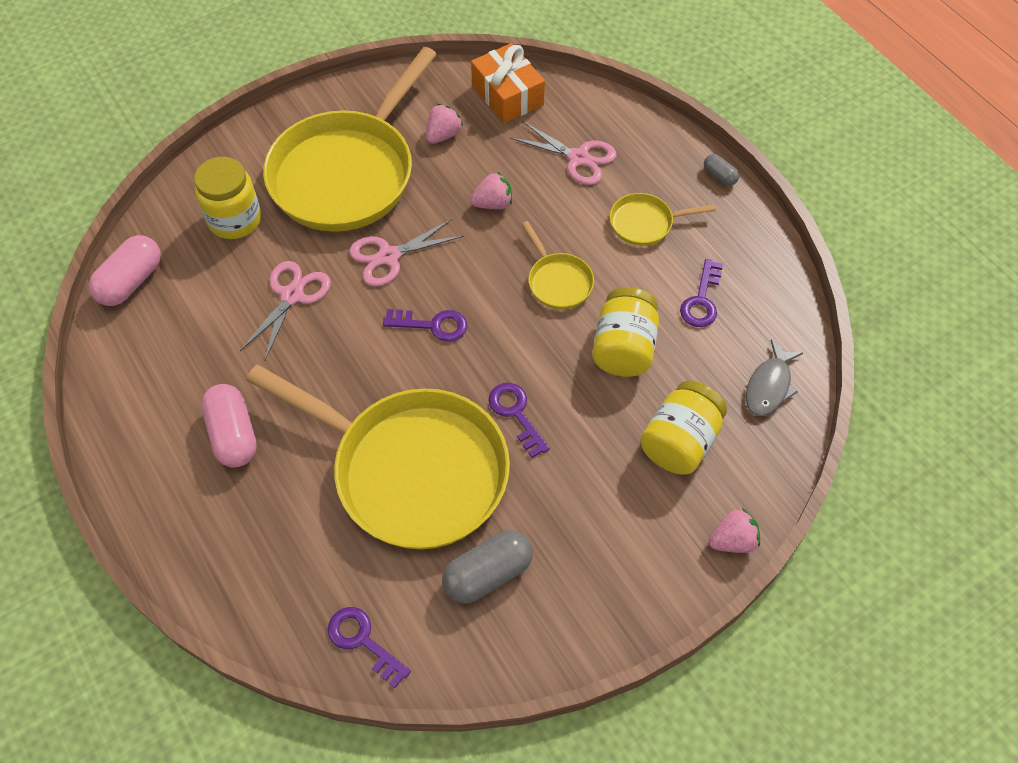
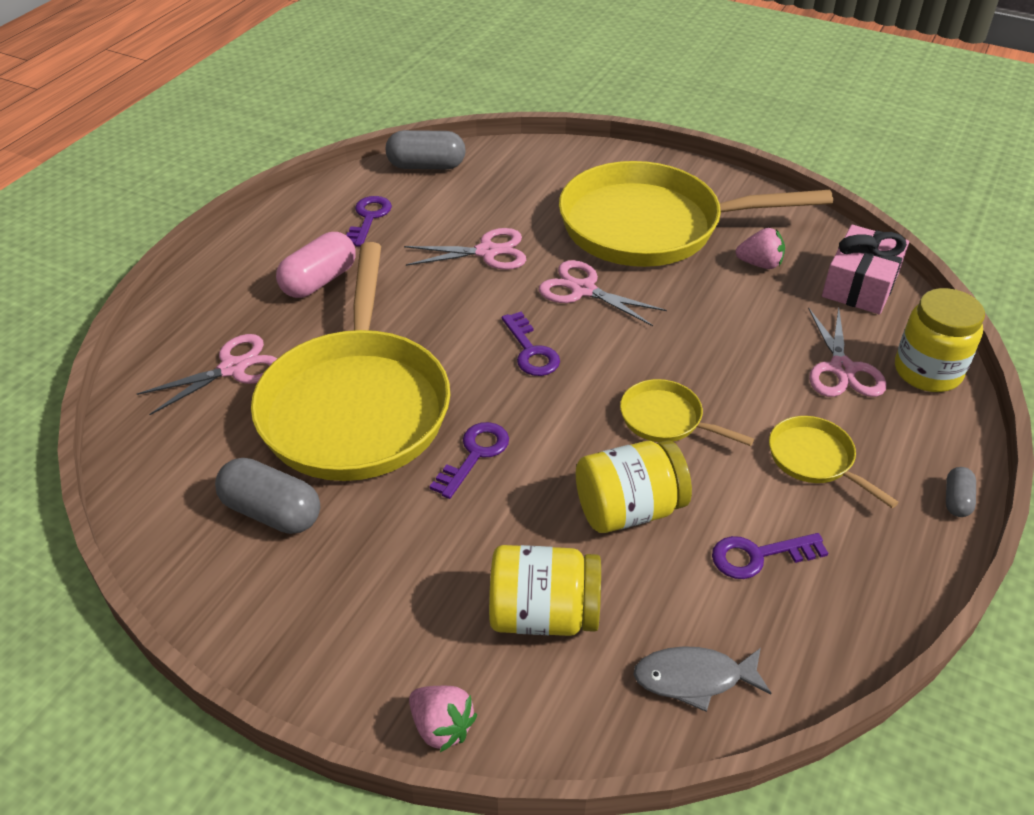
camera: 60 degrees right, 15 degrees down
pink capsule [89,235,161,306] -> grey capsule [386,130,466,169]
yellow jar [194,157,261,239] -> yellow jar moved to [895,288,985,392]
purple key [328,607,411,688] -> purple key moved to [346,196,392,247]
pink strawberry [470,172,512,209] -> none
orange gift [471,43,545,123] -> pink gift [822,225,909,314]
yellow pan [521,221,594,309] -> yellow pan turned 90 degrees clockwise [620,379,754,446]
none -> pink scissors [137,334,278,415]

